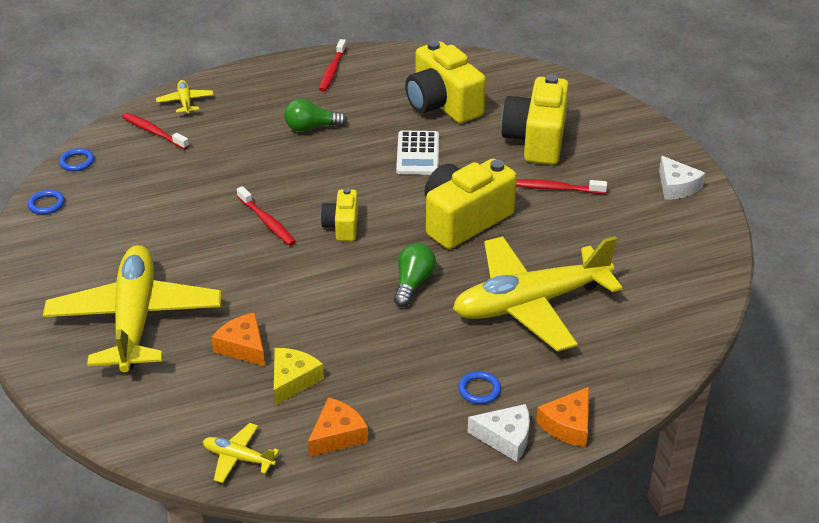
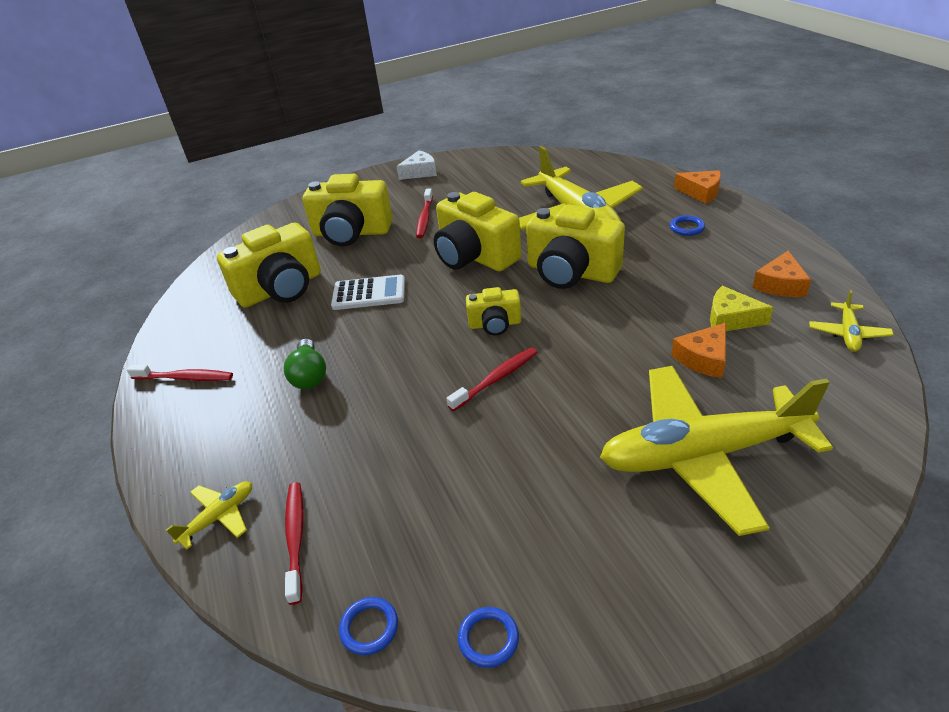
camera: 90 degrees left, 0 degrees up
red toothbrush [122,113,189,150] -> red toothbrush turned 135 degrees clockwise [285,482,304,605]
yellow plane [156,80,214,115] -> yellow plane turned 150 degrees clockwise [166,481,252,549]
orange cheese [308,397,368,457] -> orange cheese turned 105 degrees counterclockwise [752,251,811,297]
green light bulb [394,243,436,307] -> yellow camera [526,204,625,289]
white cheese [468,404,530,462] -> none

